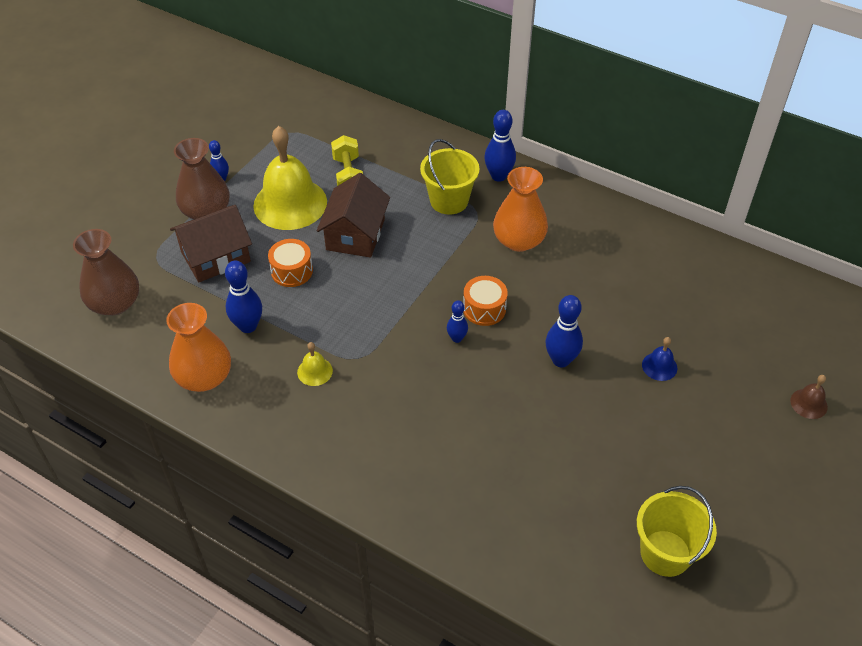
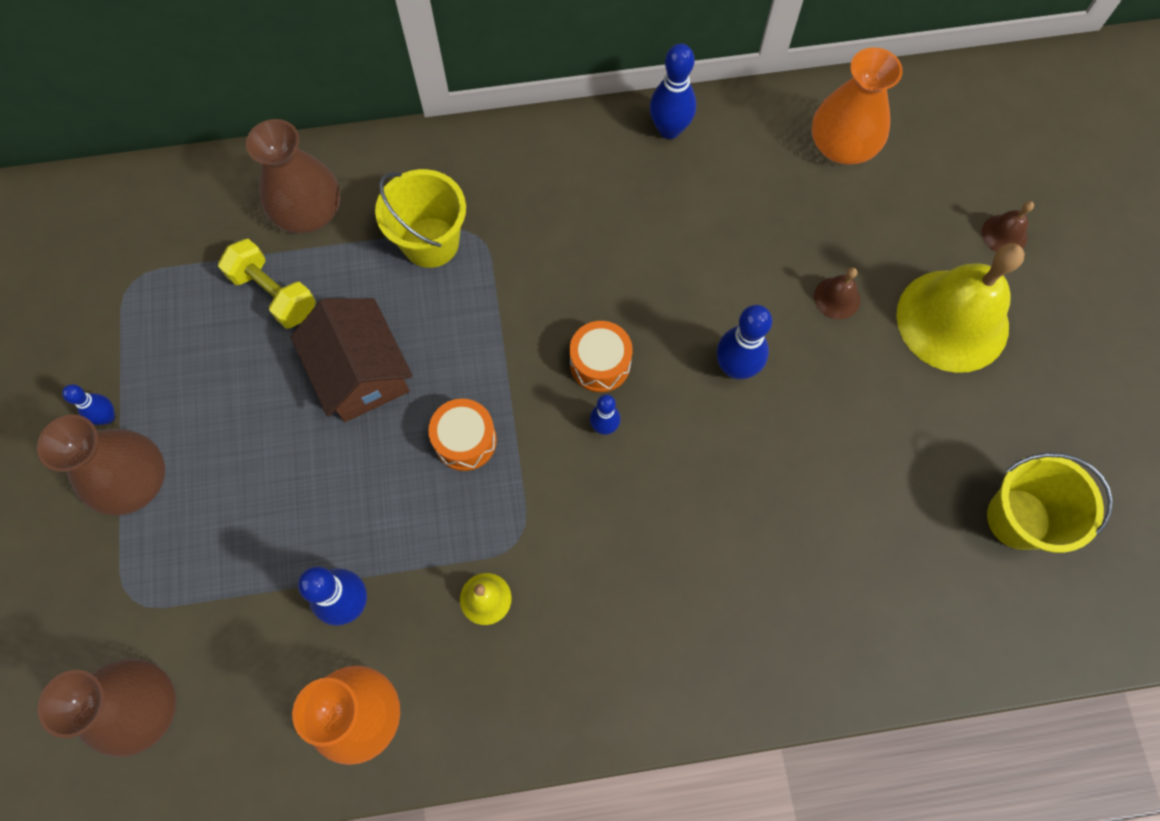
camera: 40 degrees left, 20 degrees up
brown house [170,205,252,282] -> none
yellow bell [253,126,327,230] -> yellow bell moved to [896,243,1025,373]
orange drum [268,239,313,287] -> orange drum moved to [428,399,497,471]
blue bowling pin [484,110,516,182] -> blue bowling pin moved to [650,44,696,139]
orange vase [493,167,548,252] -> orange vase moved to [812,47,903,165]
blue bell [642,337,677,381] -> brown bell [814,267,860,319]
none -> brown vase [246,119,340,233]

